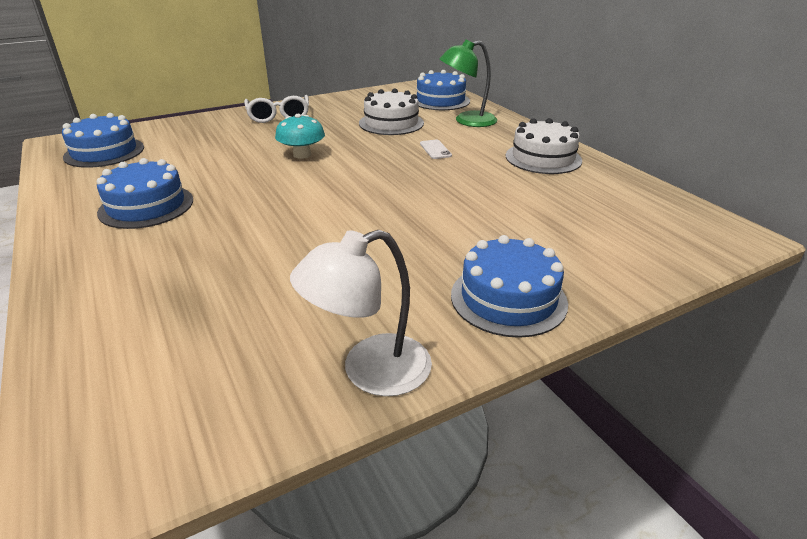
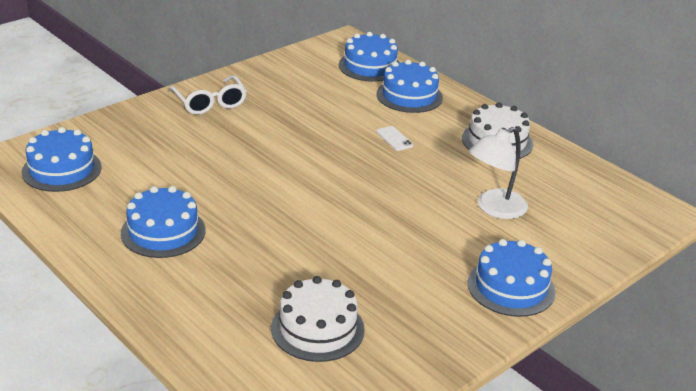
camera: 15 degrees left, 0 degrees up
turquoise mushroom [275,114,325,159] -> none
white lamp [290,230,432,396] -> white lamp moved to [469,127,528,219]
white cake [359,89,424,135] -> white cake moved to [271,276,365,362]
green lamp [440,39,497,127] -> blue cake [376,60,443,113]

